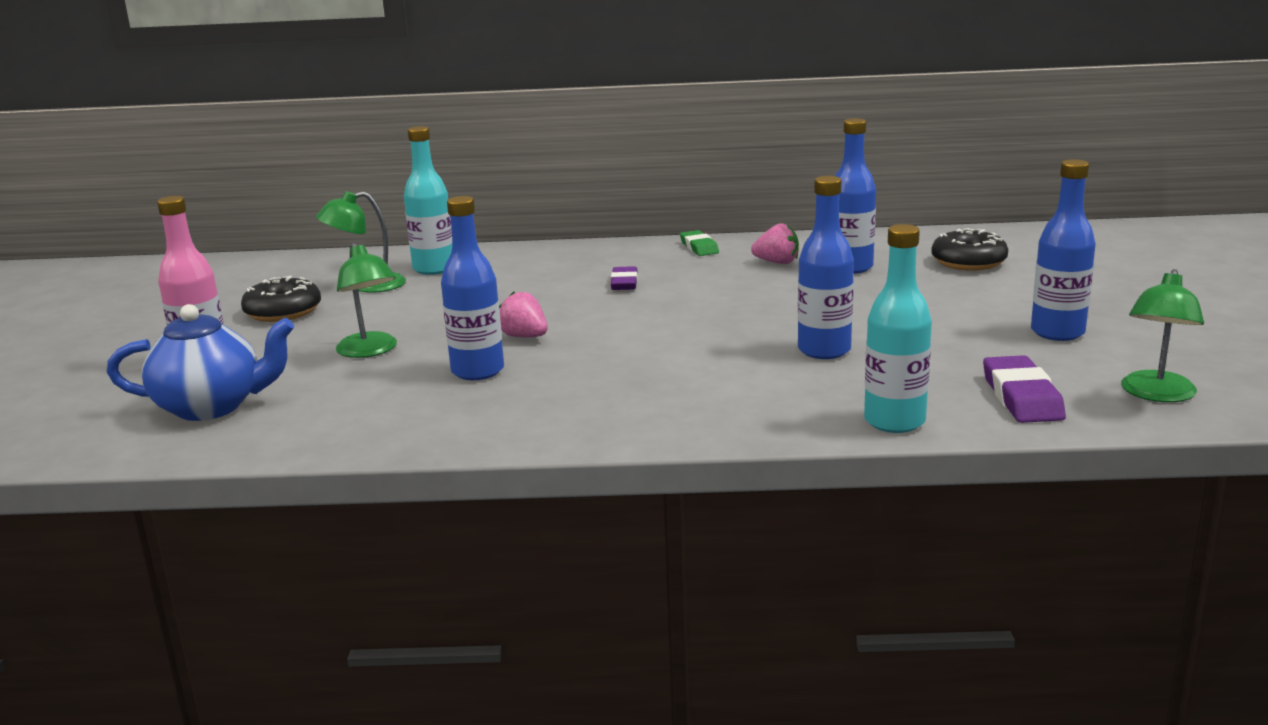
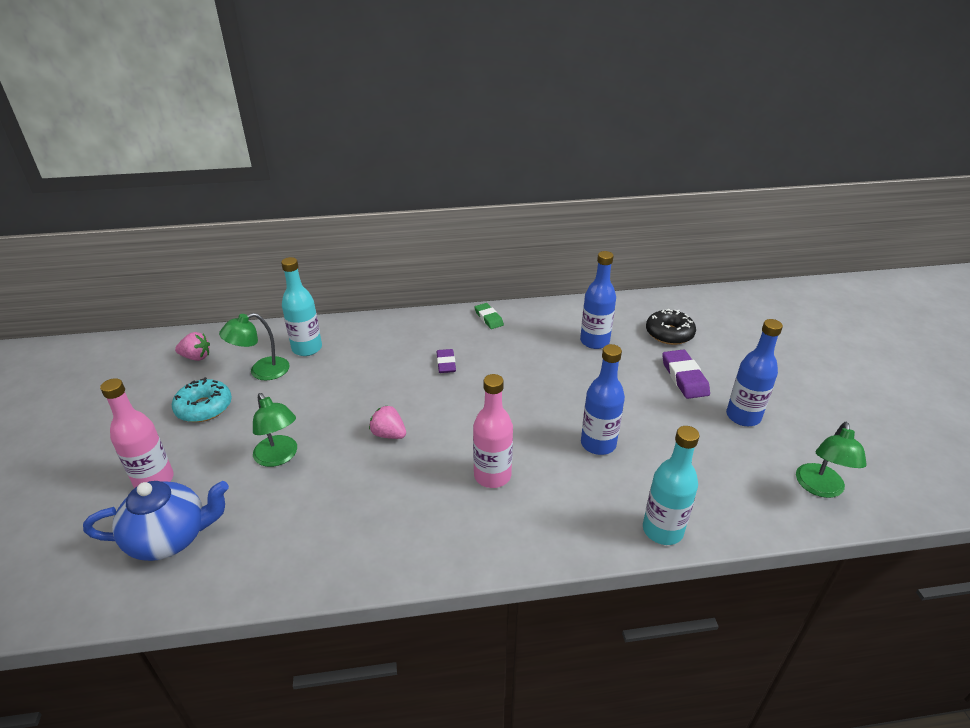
camera: 10 degrees left, 15 degrees up
black donut [241,276,321,322] -> turquoise donut [172,377,232,422]
blue bottle [441,196,504,380] -> none
pink strawberry [751,223,799,264] -> pink strawberry moved to [175,332,210,361]
purple eraser [983,355,1066,423] -> purple eraser moved to [662,349,710,399]
none -> pink bottle [473,374,513,488]

